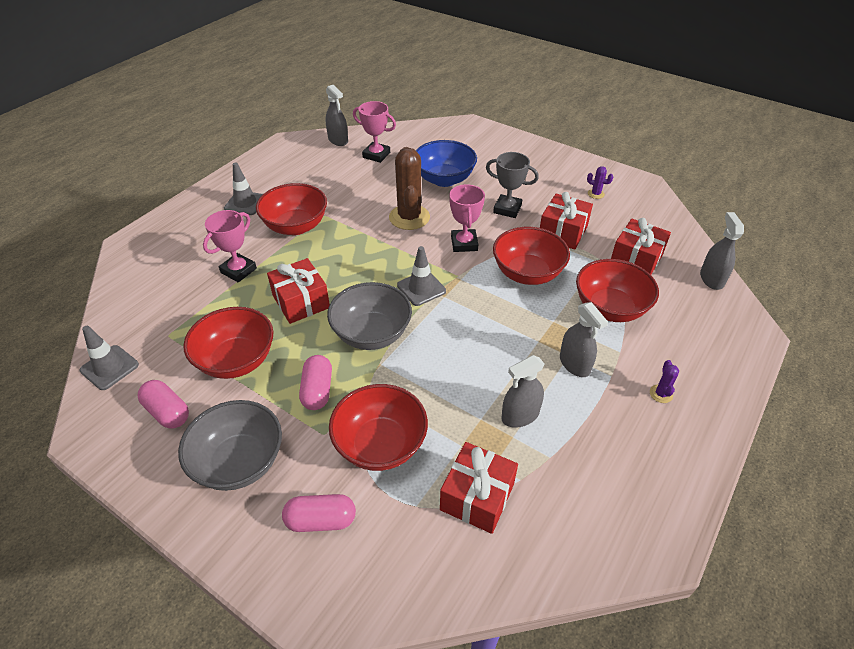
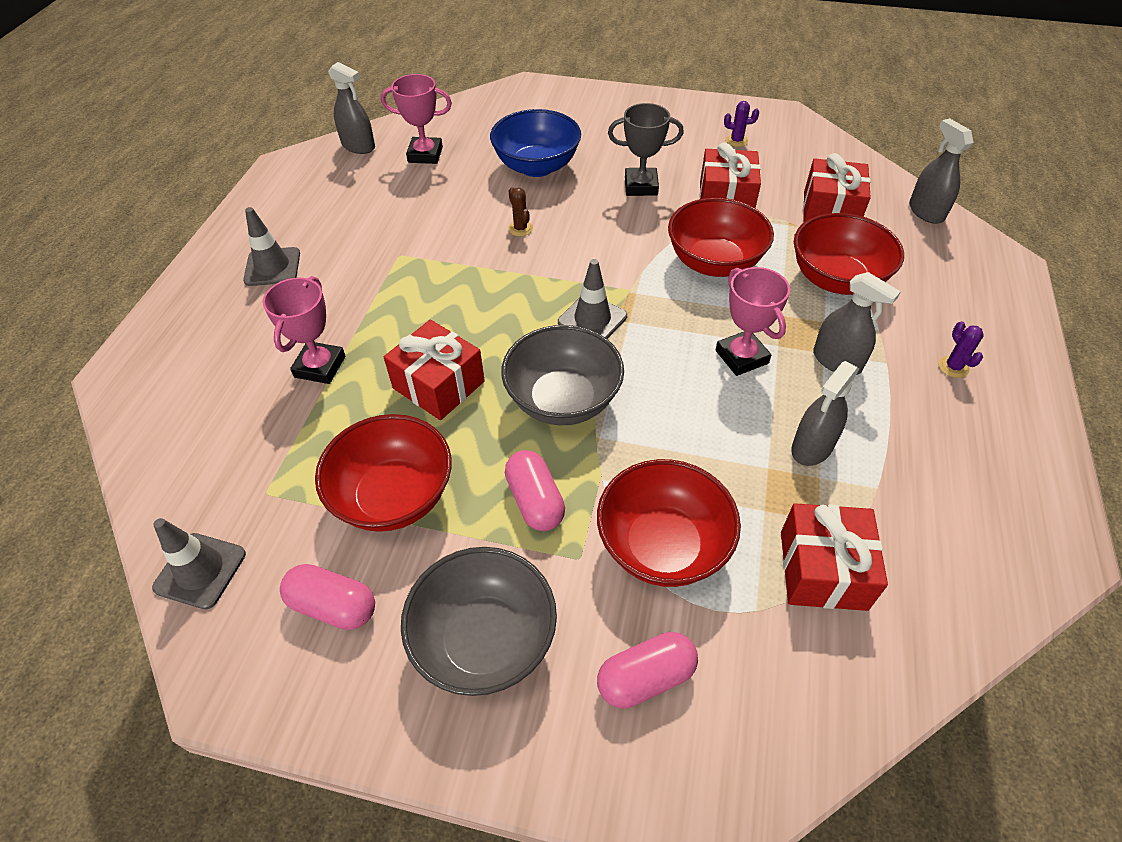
camera: 20 degrees left, 5 degrees up
red bowl [256,183,327,235] -> none
brown cactus [389,147,430,230] -> brown cactus [508,187,533,236], size x0.43
pink trophy [449,184,485,252] -> pink trophy moved to [715,267,790,376]

